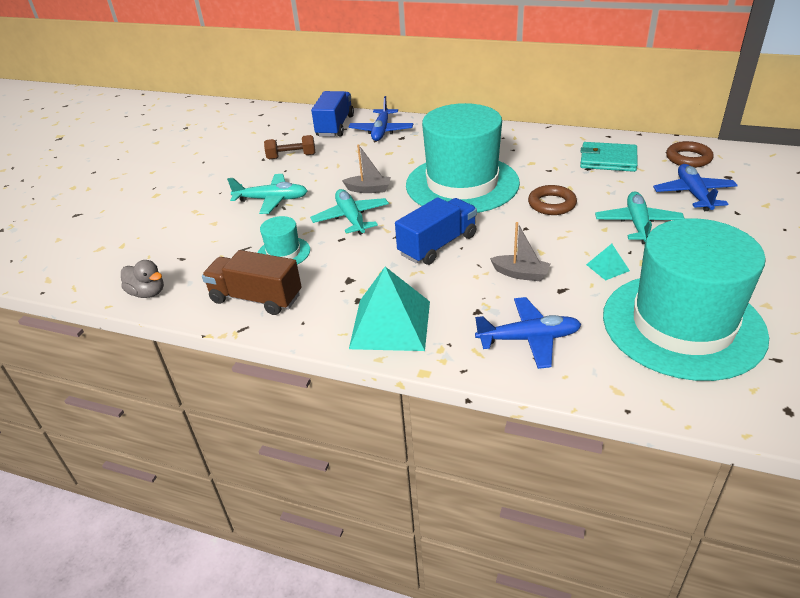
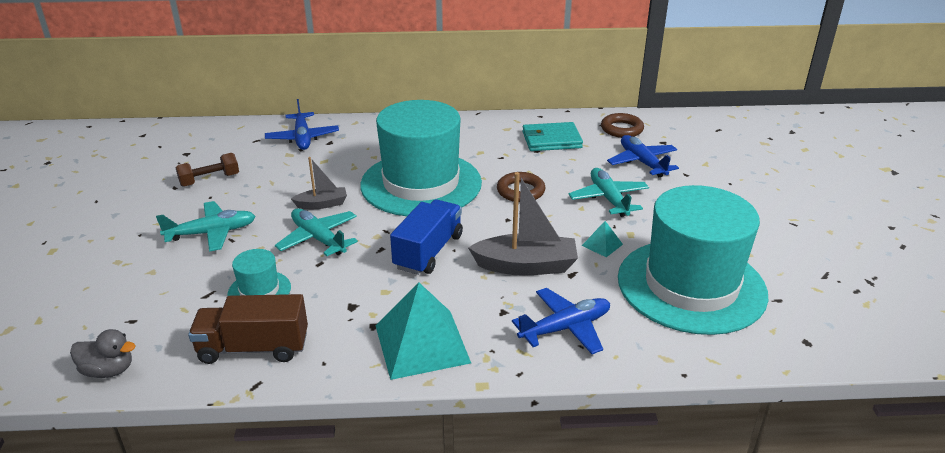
camera: 25 degrees left, 5 degrees down
blue truck [311,91,354,137] -> none
grey boat [490,222,551,281] -> grey boat [468,172,578,275], size x1.75

